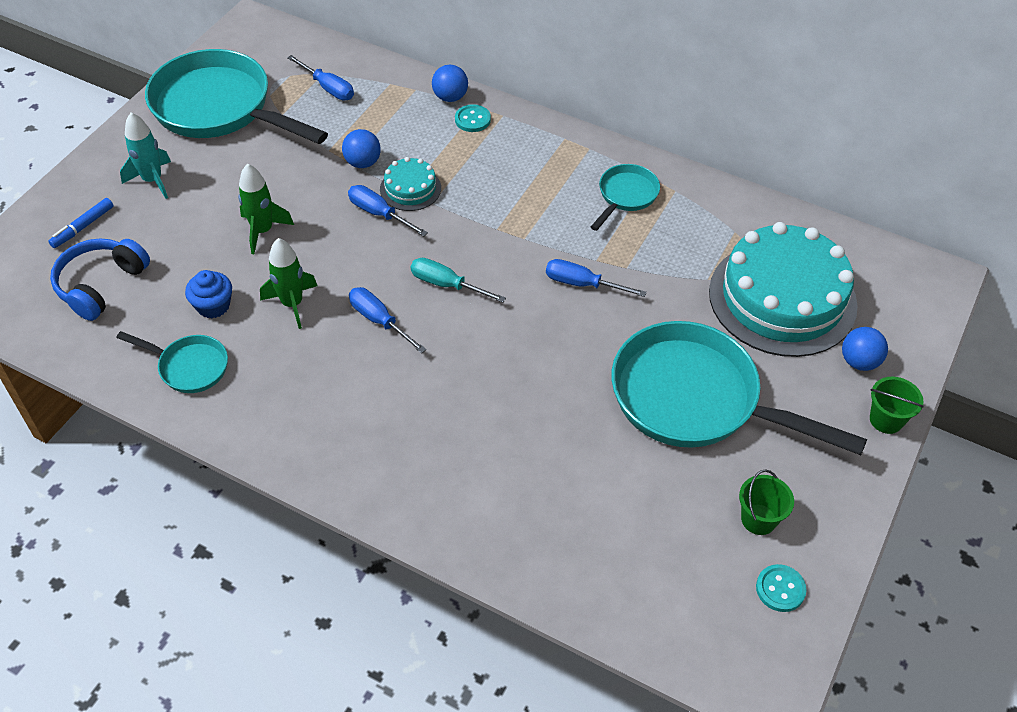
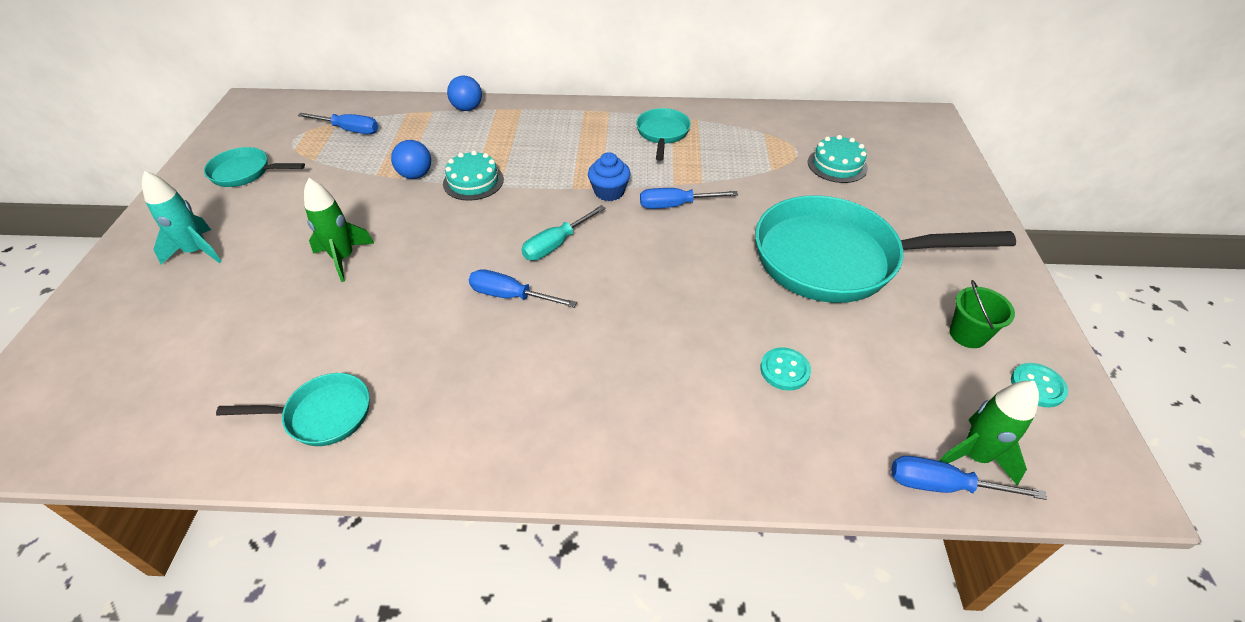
camera: 25 degrees left, 5 degrees down
blue marker [48,198,114,248] -> none
blue headphones [50,239,150,321] -> none
turquoise pan [145,49,328,144] -> turquoise pan [204,147,305,187], size x0.47
blue cupcake [185,270,232,318] -> blue cupcake moved to [588,152,630,201]
green rocket [260,238,317,329] -> green rocket moved to [939,381,1039,486]
blue screwdriver [348,185,428,236] -> blue screwdriver moved to [891,456,1047,500]
turquoise screwdriver [411,258,506,303] -> turquoise screwdriver turned 45 degrees counterclockwise [522,205,606,260]
turquoise button [455,104,491,132] -> turquoise button moved to [760,347,811,390]
turquoise cake [709,222,858,357] -> turquoise cake [808,135,868,183], size x0.45
blue ball [842,327,888,371] -> none
green bucket [870,377,924,434] -> none

